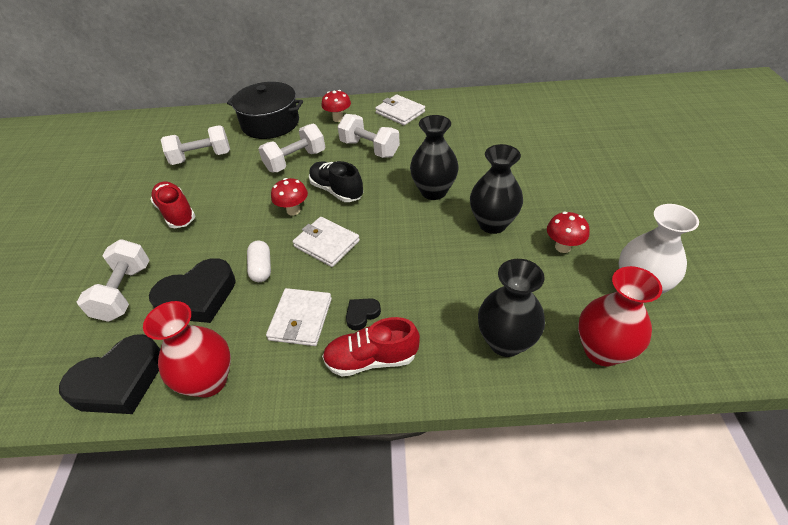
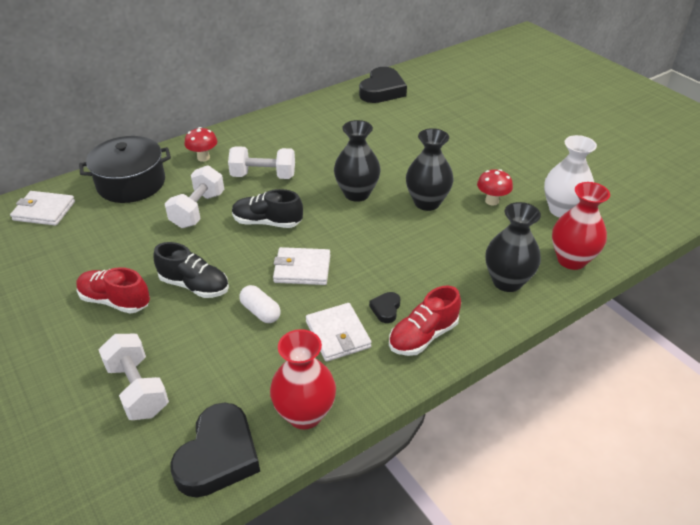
camera: 35 degrees left, 5 degrees down
black heart [149,258,236,323] -> black heart moved to [359,67,407,103]
white dumbbell [161,125,230,165] -> none
red mushroom [271,178,308,216] -> none
white wallet [375,94,425,125] -> white wallet moved to [10,191,75,226]
none -> black shoe [153,242,229,298]

